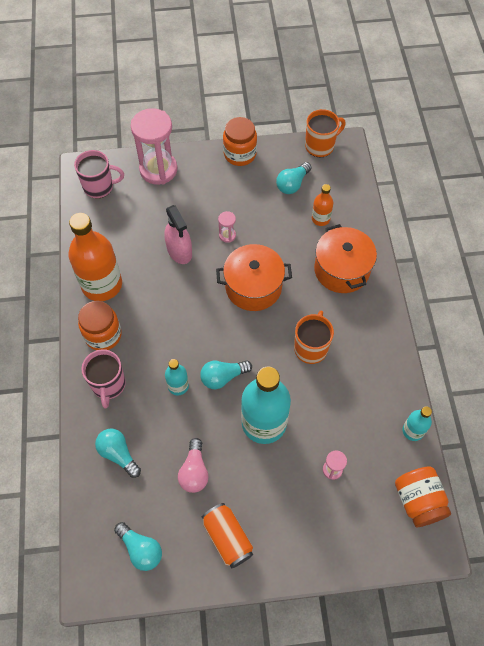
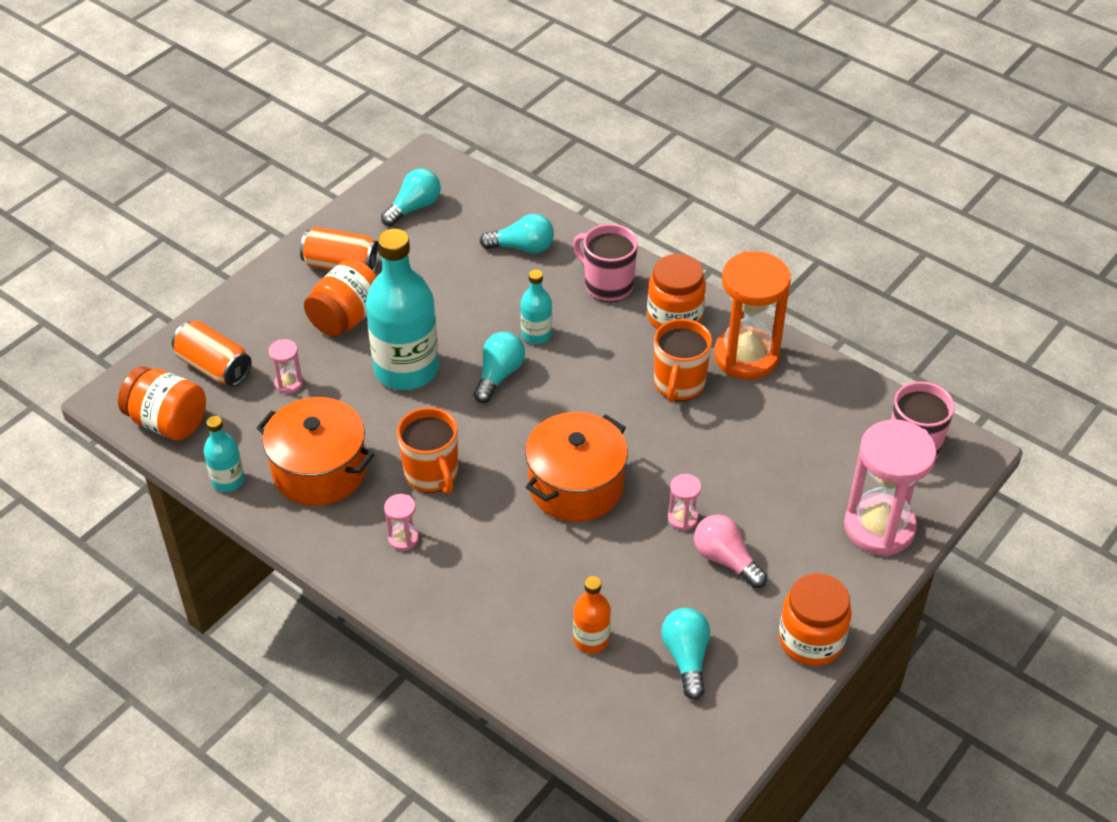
camera: 135 degrees right, 15 degrees down
orange bottle [69,213,122,301] -> orange hourglass [714,251,791,380]
turquoise light bulb [114,522,162,571] -> turquoise light bulb turned 135 degrees clockwise [381,168,441,226]
pink spray bottle [164,205,192,264] -> none
pink light bulb [178,438,209,493] -> pink light bulb moved to [694,515,767,588]
orange mug [305,109,346,157] -> orange mug moved to [654,319,712,403]
orange pot [314,224,377,293] -> orange pot moved to [256,397,374,506]
none -> orange can [172,321,252,386]
none -> orange jar [304,259,377,337]
none -> pink hourglass [384,494,419,551]

